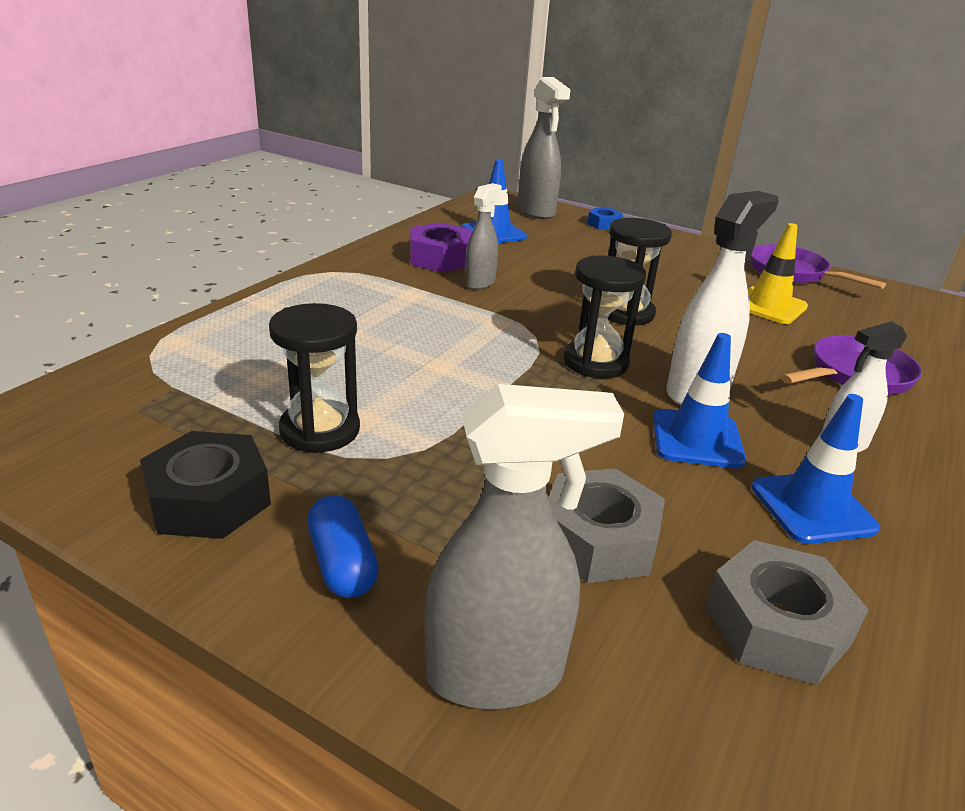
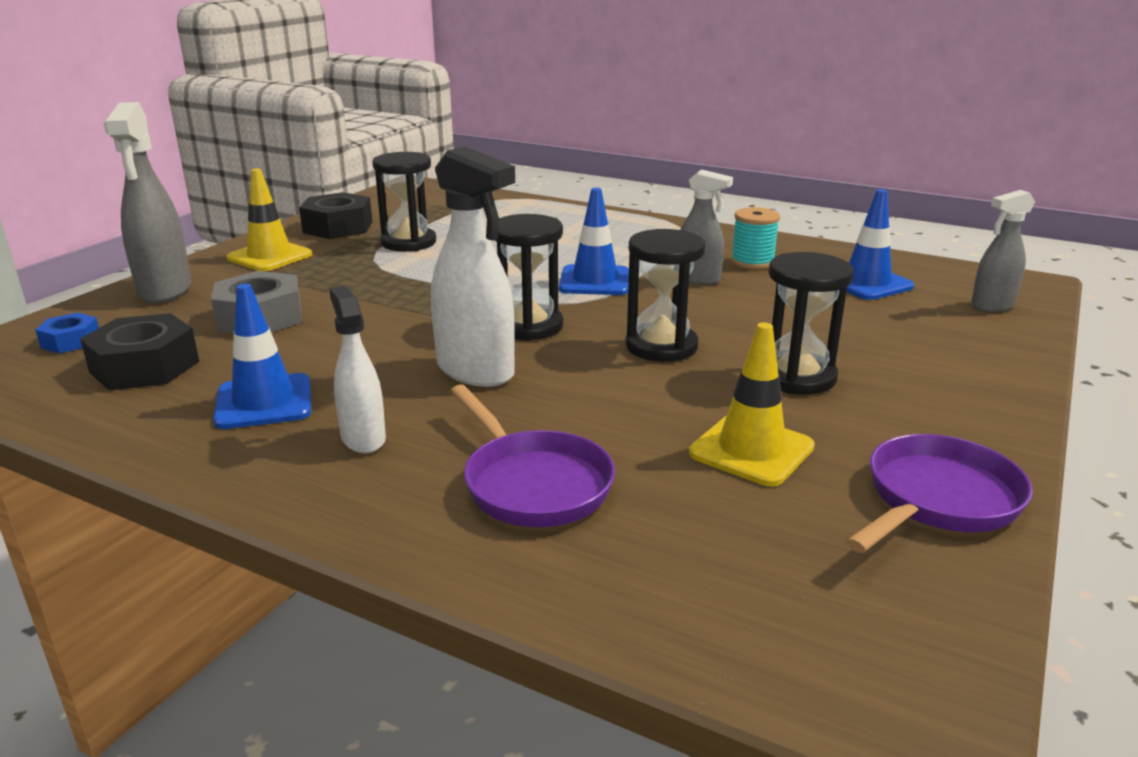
camera: 90 degrees right, 5 degrees down
blue capsule [307,495,379,598] -> yellow traffic cone [226,168,312,271]
purple nut [410,223,472,273] -> turquoise spool [731,207,780,269]
grey spray bottle [518,77,571,219] -> grey spray bottle [971,190,1035,312], size x0.62
blue nut [587,208,623,230] -> blue nut moved to [35,313,99,354]
blue traffic cone [653,333,746,468] -> blue traffic cone moved to [559,188,629,295]
grey nut [705,540,869,685] -> black nut [80,313,199,390]
none -> black hourglass [769,252,853,395]

